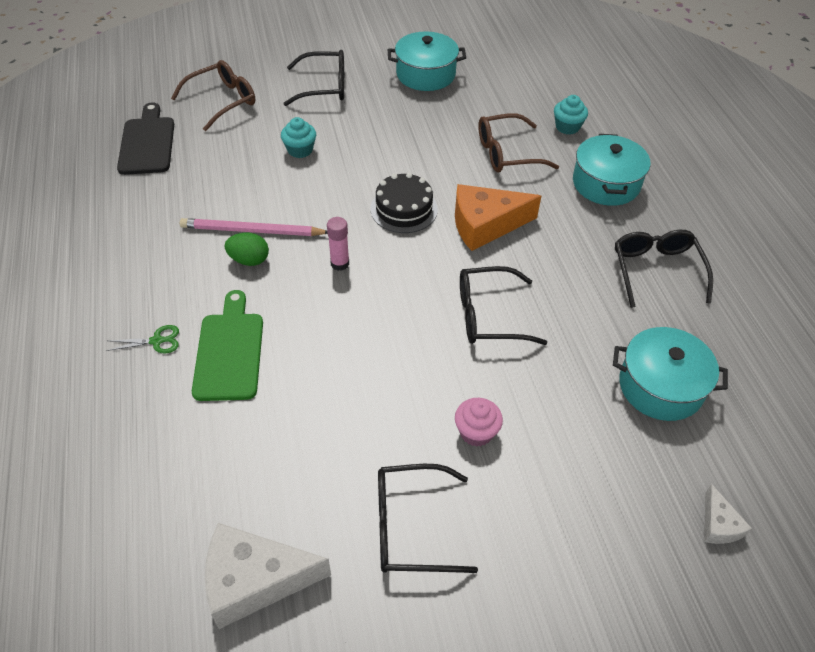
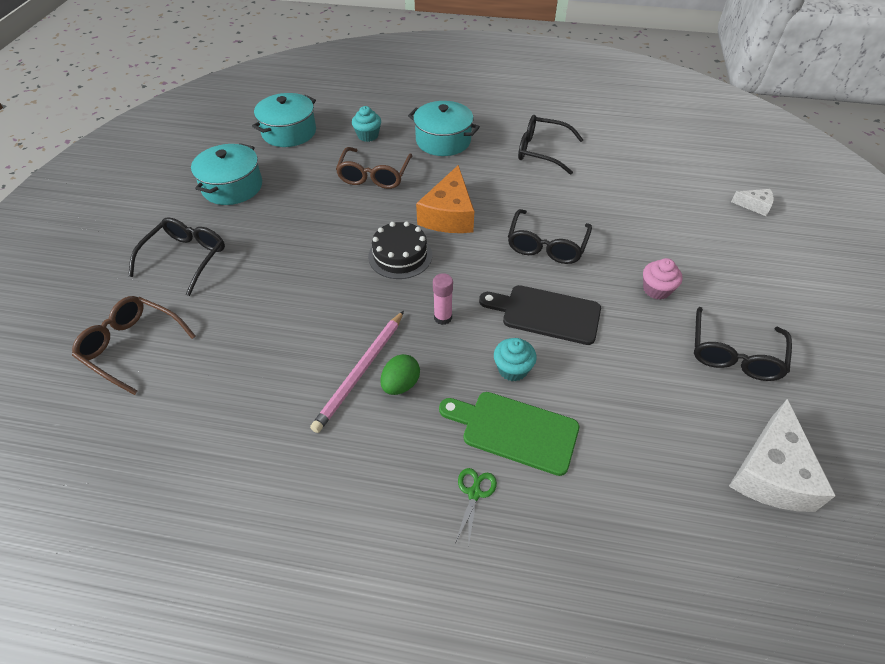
camera: 65 degrees left, 0 degrees up
black cutting board [117,103,174,175] -> black cutting board moved to [479,285,601,345]
brown glasses [171,60,255,131] -> brown glasses turned 45 degrees counterclockwise [72,296,196,395]
turquoise cupcake [281,117,316,158] -> turquoise cupcake moved to [494,338,537,381]
turquoise pot [613,327,728,421] -> turquoise pot moved to [252,93,316,147]

